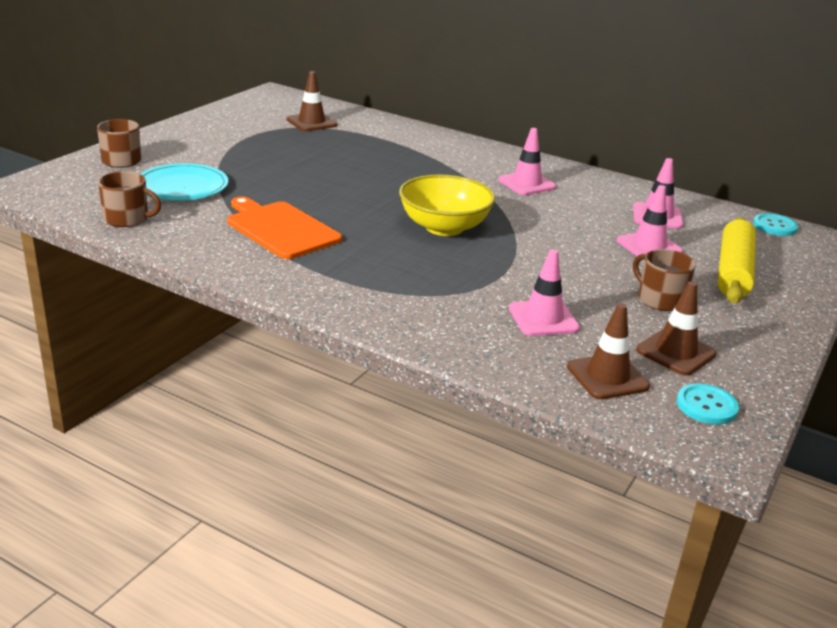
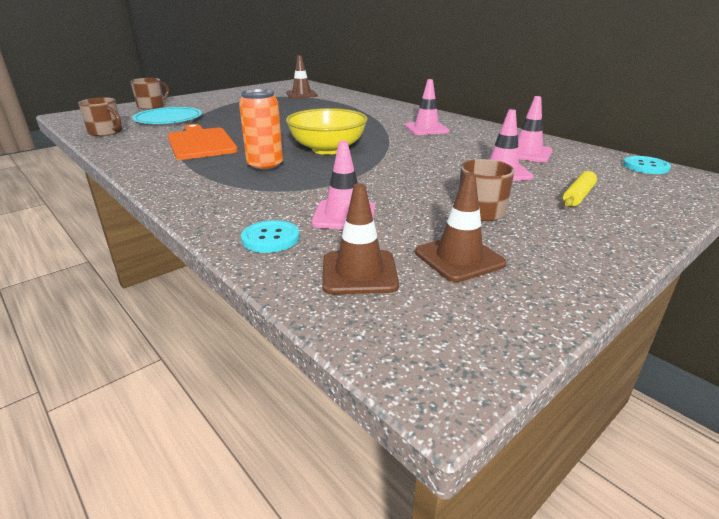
camera: 20 degrees right, 0 degrees up
turquoise button [677,383,739,425] -> turquoise button moved to [241,220,299,253]
yellow rolling pin [717,217,756,303] -> yellow rolling pin [563,171,597,207], size x0.52
none -> orange can [239,89,283,172]

